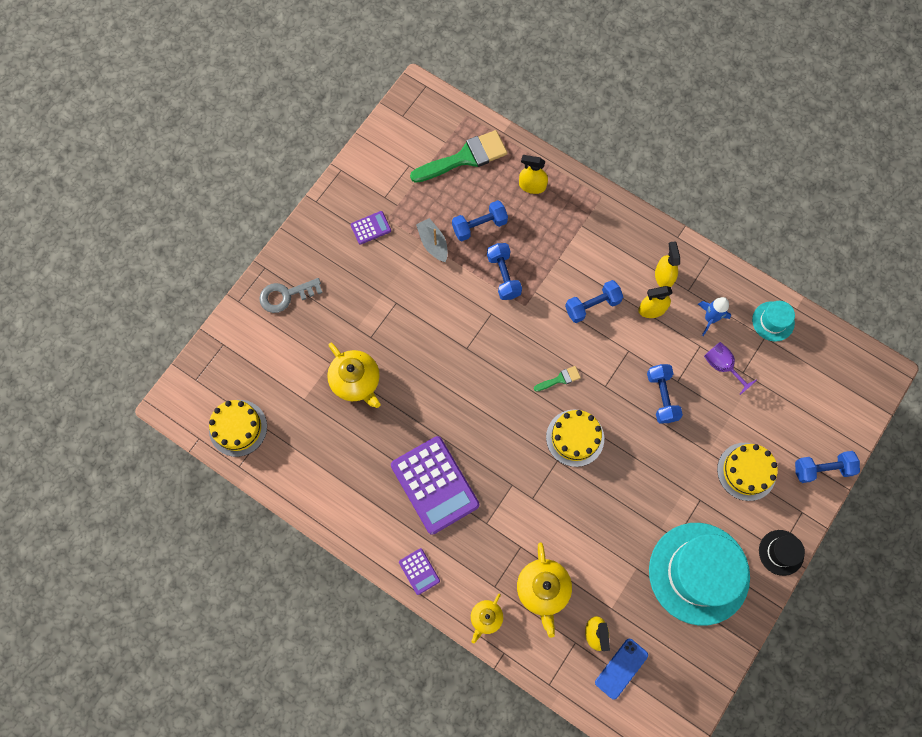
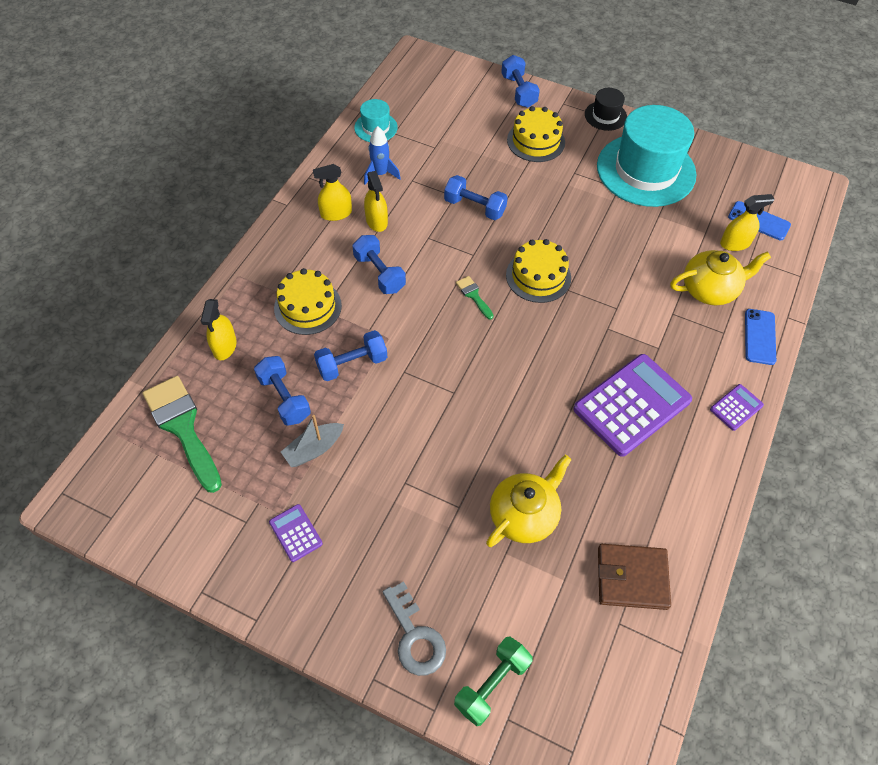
camera: 100 degrees left, 15 degrees down
yellow cake [209,400,267,457] -> yellow cake moved to [274,268,342,335]
yellow teapot [471,594,503,643] -> blue phone [745,309,776,365]
blue dumbbell [647,364,683,423] -> blue dumbbell turned 45 degrees clockwise [444,175,508,220]
purple goblet [704,342,757,395] -> none
none -> green dumbbell [454,636,533,726]
none -> brown wallet [598,544,671,610]

